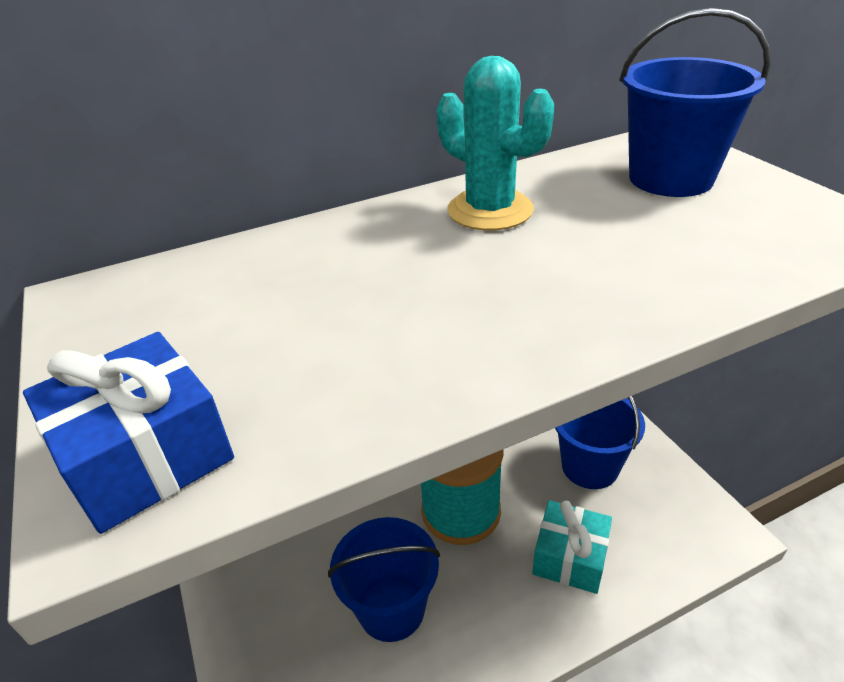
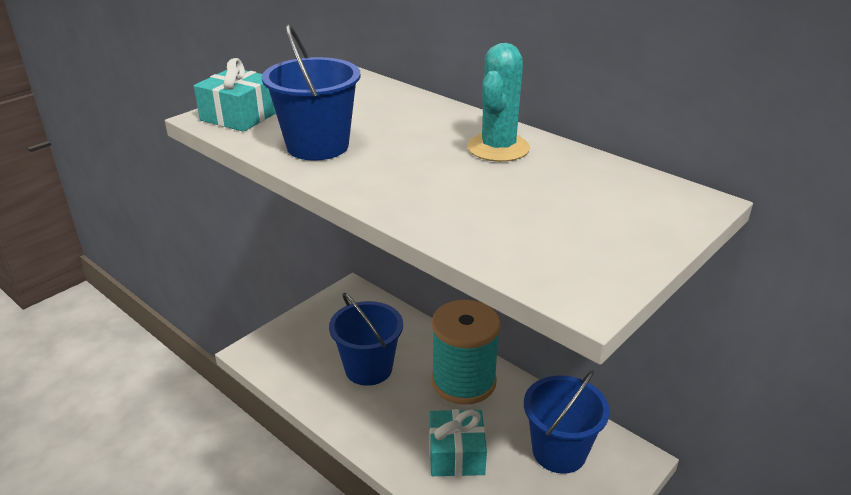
camera: 65 degrees right, 5 degrees down
blue gift [23,332,234,534] -> turquoise gift [194,58,276,132]
blue bucket [619,8,770,197] -> blue bucket moved to [262,24,361,161]

